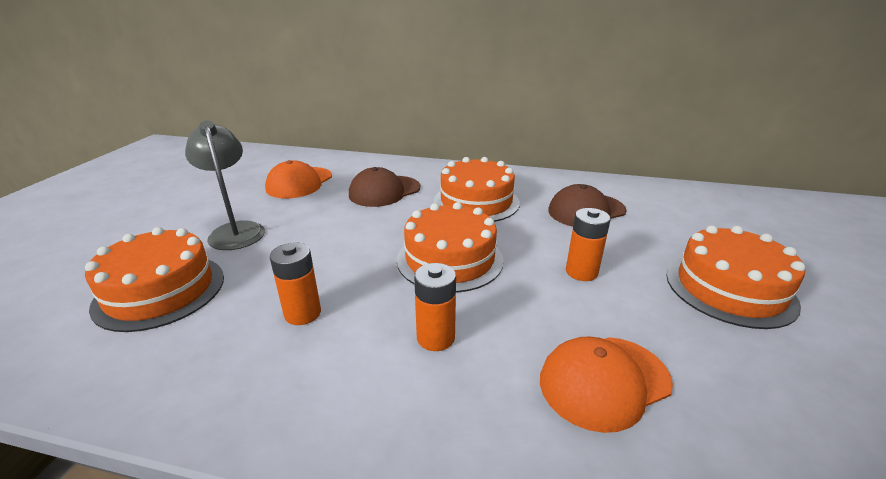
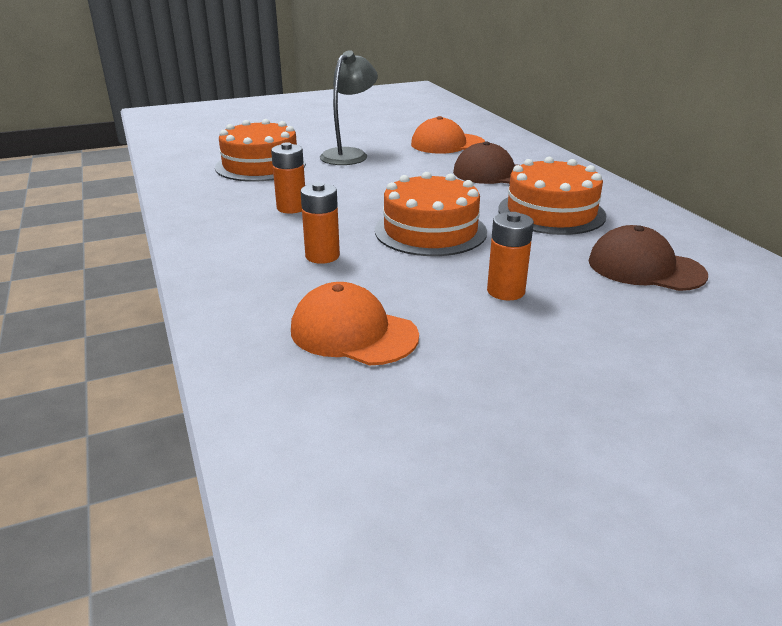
camera: 55 degrees right, 0 degrees up
orange cake [667,225,805,329] -> none

